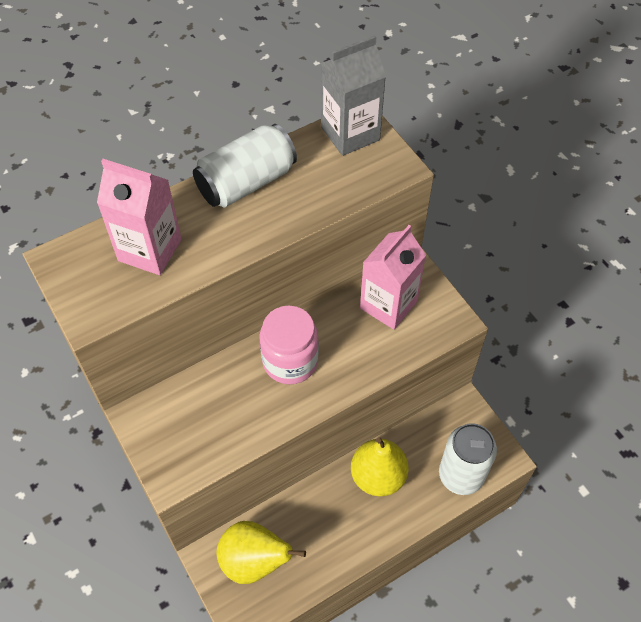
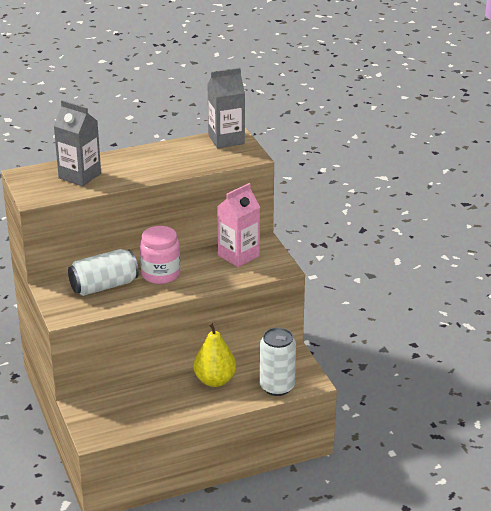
camera: 10 degrees right, 25 degrees down
pink carton [97,159,182,275] -> grey carton [54,100,101,186]
white can [193,124,297,208] -> white can moved to [68,249,139,296]
yellow pear [217,521,306,584] -> none

